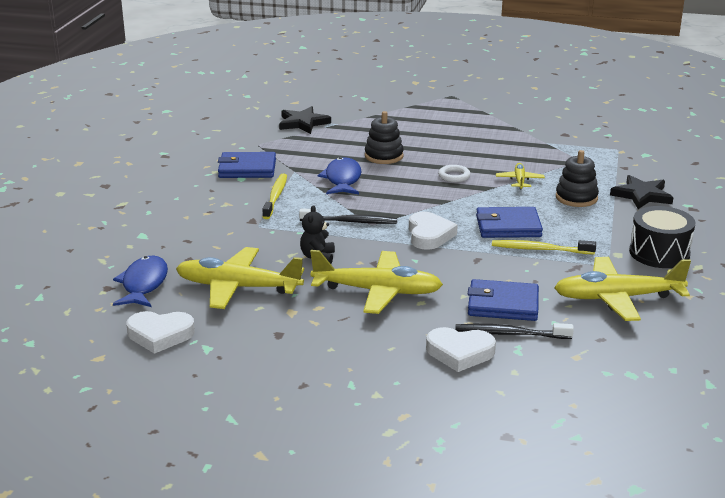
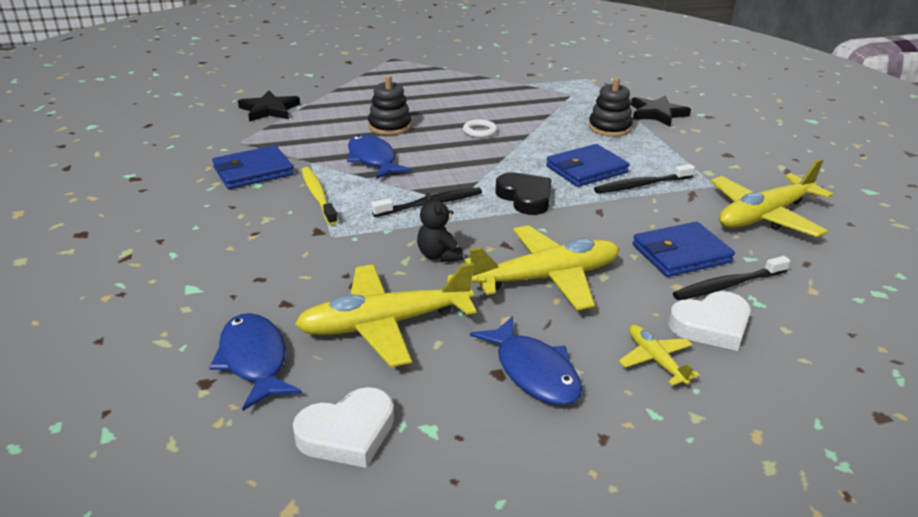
camera: 30 degrees left, 5 degrees up
white heart [409,212,458,250] -> black heart [496,173,552,215]
yellow toothbrush [492,240,596,254] -> black toothbrush [594,164,695,193]
yellow plane [496,163,545,189] -> yellow plane moved to [619,325,700,386]
black drum [629,206,696,268] -> none
none -> blue fish [470,316,582,406]

